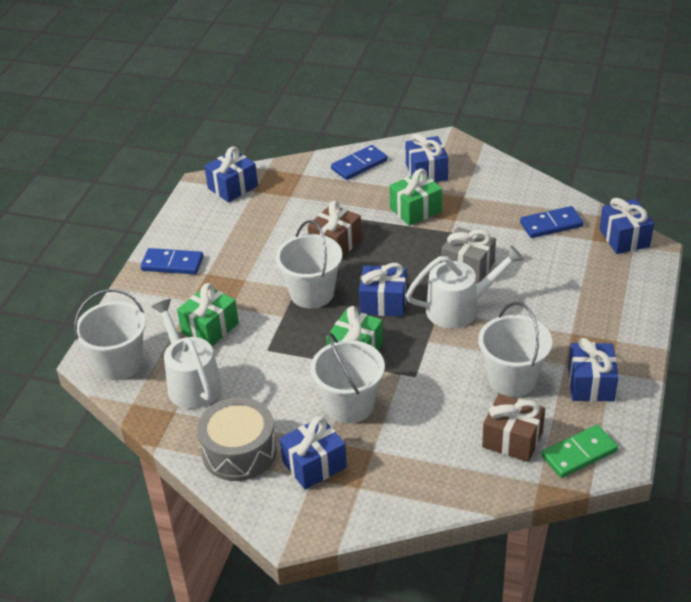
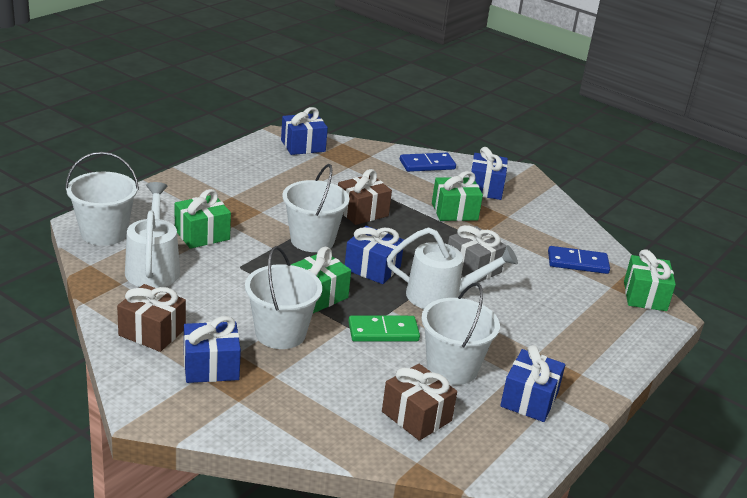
camera: 15 degrees right, 10 degrees down
blue domino [140,248,203,274] -> none
grey drum [197,397,277,481] -> brown gift [117,284,186,352]
green domino [542,425,618,478] -> green domino moved to [349,315,420,342]
blue gift [600,198,654,254] -> green gift [624,249,676,311]

